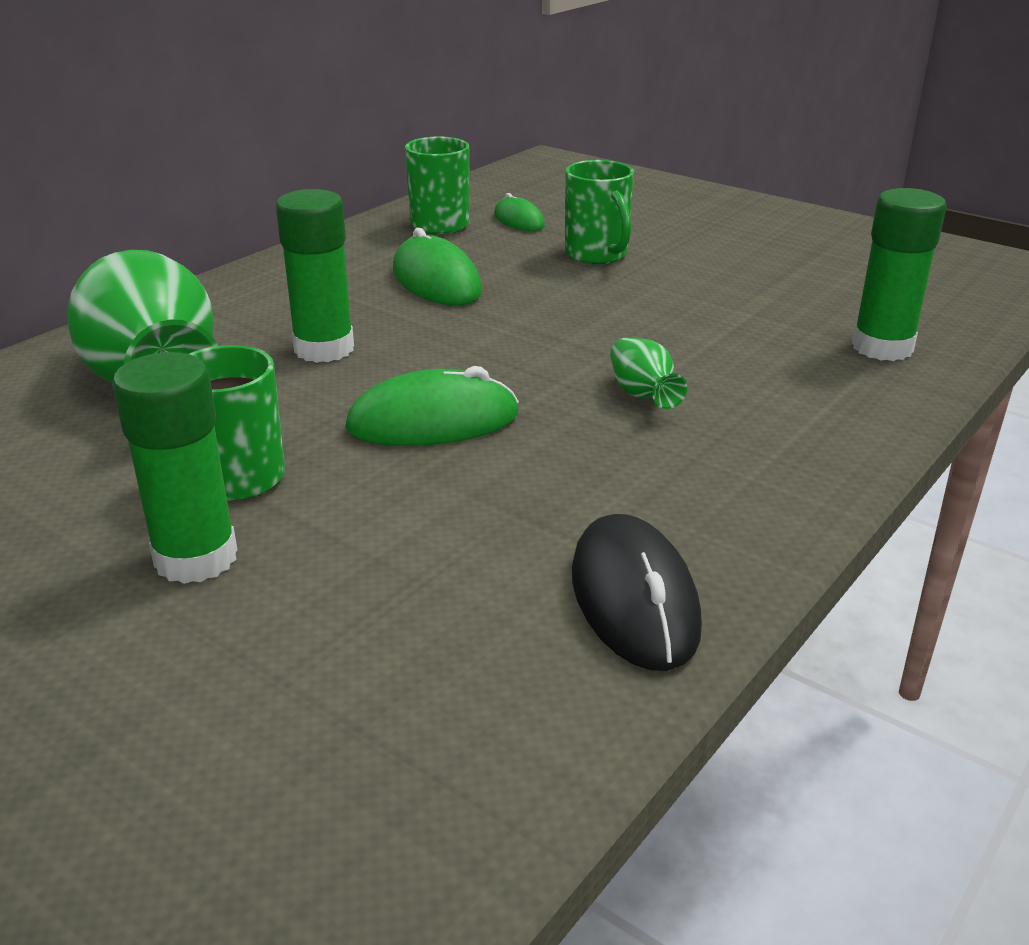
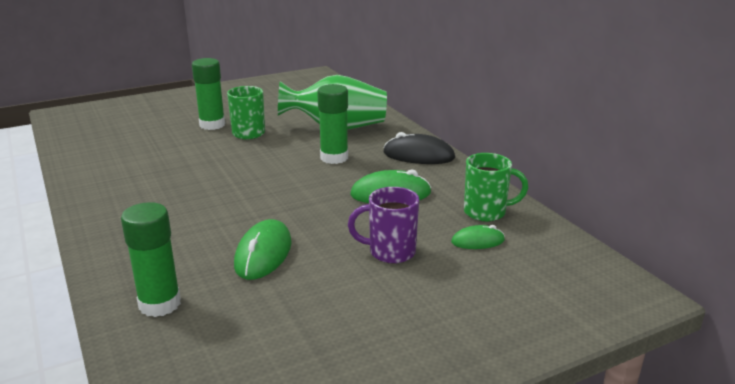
camera: 115 degrees right, 5 degrees down
green mouse [345,366,519,446] -> green mouse moved to [234,219,292,280]
green mug [565,160,634,264] -> purple mug [348,187,419,264]
black mouse [572,514,702,671] -> black mouse moved to [383,132,455,164]
green vase [610,337,687,409] -> none

